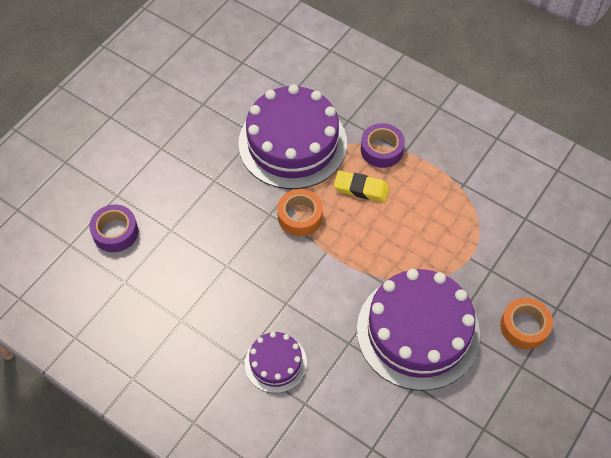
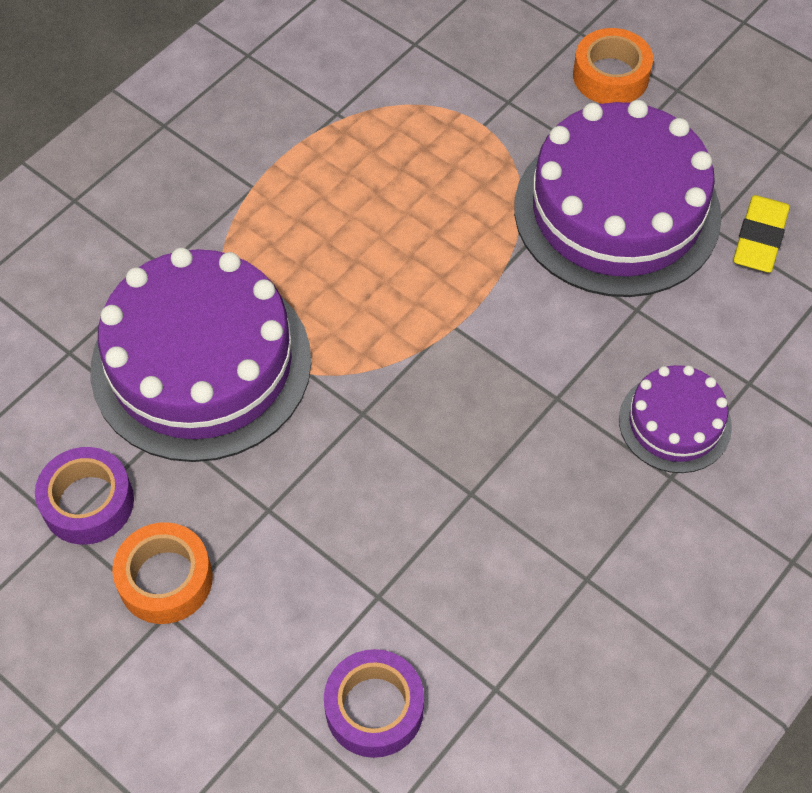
camera: 85 degrees left, 0 degrees up
orange tape [277,189,323,236] -> orange tape moved to [112,522,213,624]
yellow eraser [334,171,390,202] -> yellow eraser moved to [733,195,790,273]
purple tape [361,123,405,168] -> purple tape moved to [35,447,134,545]

